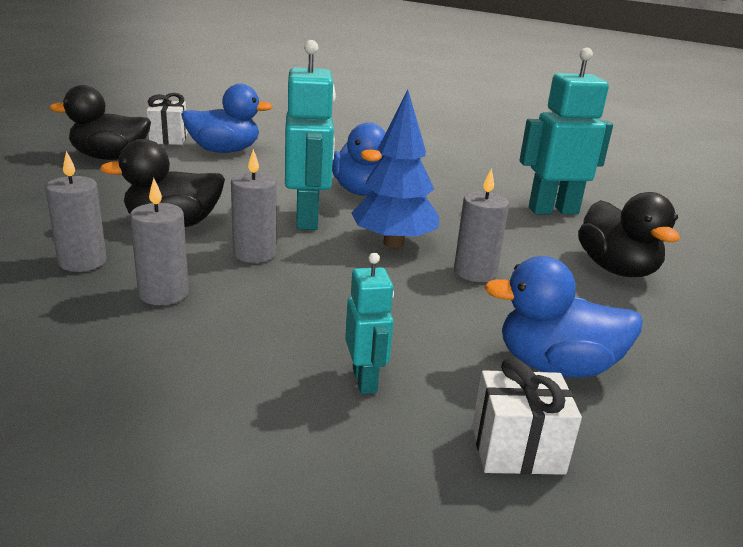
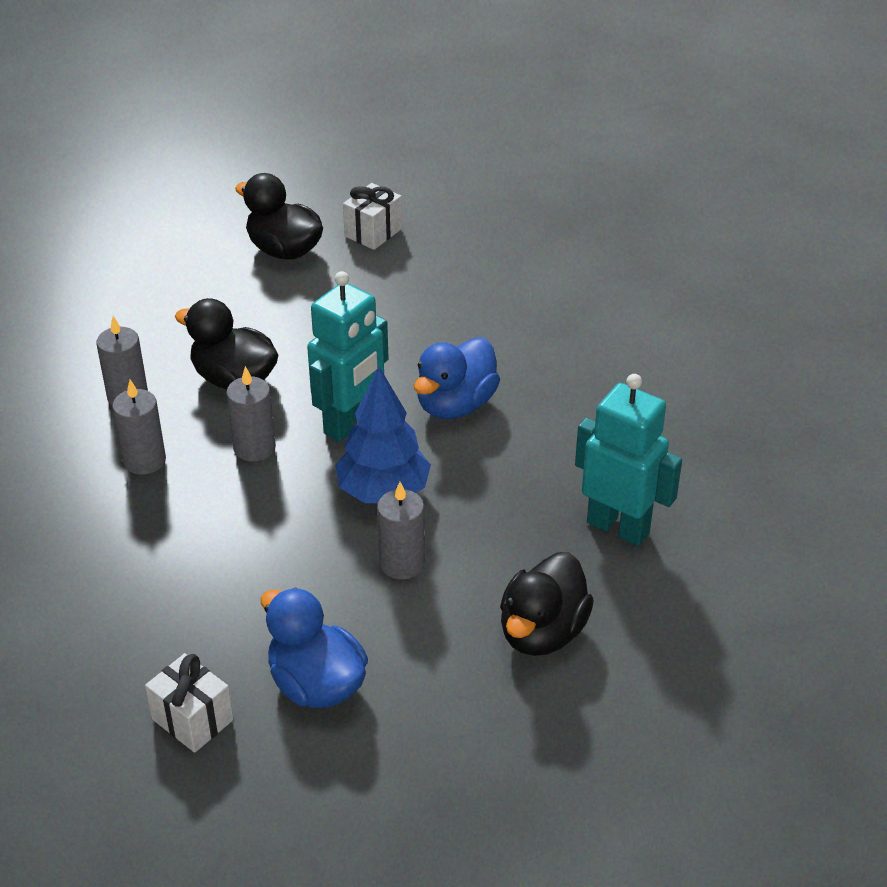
camera: 45 degrees right, 15 degrees up
blue duck [181,84,273,153] -> none
turquoise robot [345,253,394,394] -> none

